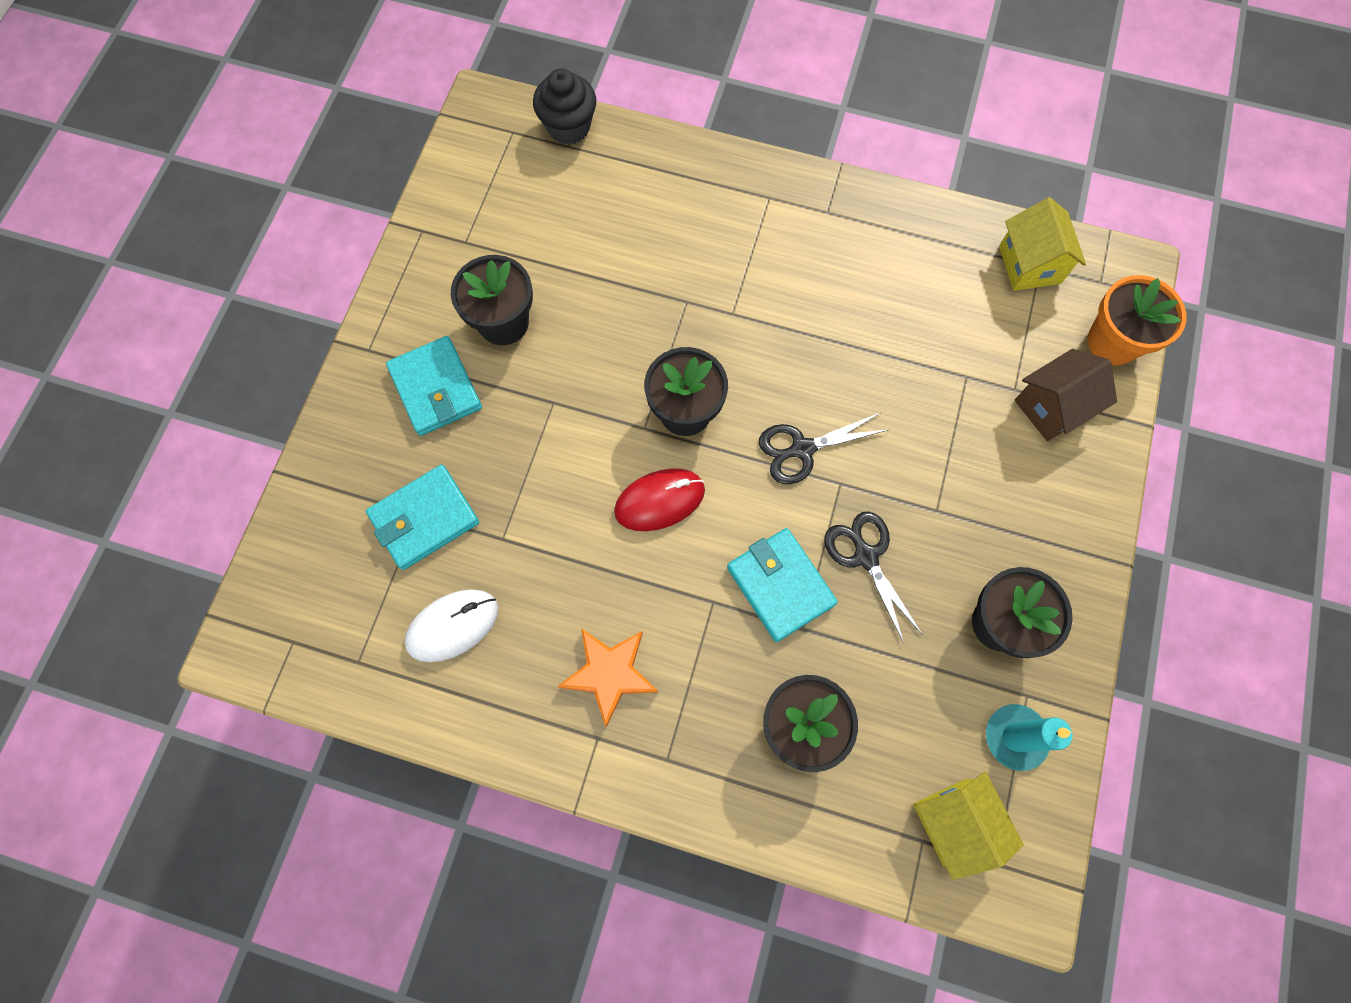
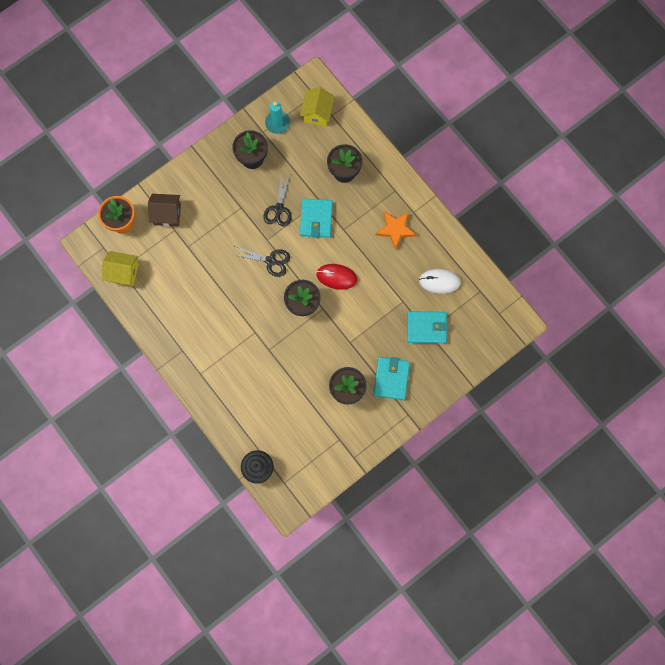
camera: 145 degrees left, 5 degrees up
yellow house [999,197,1086,291] -> yellow house turned 75 degrees clockwise [102,251,139,286]

